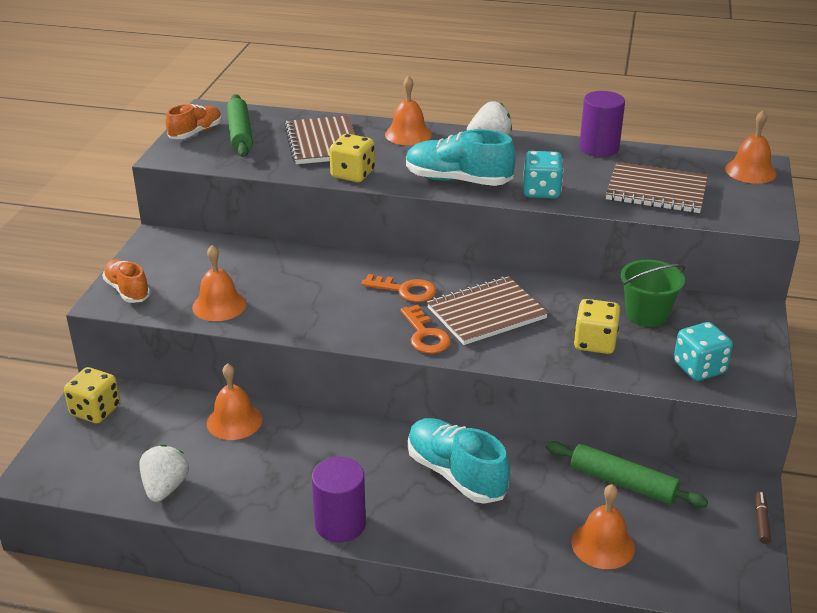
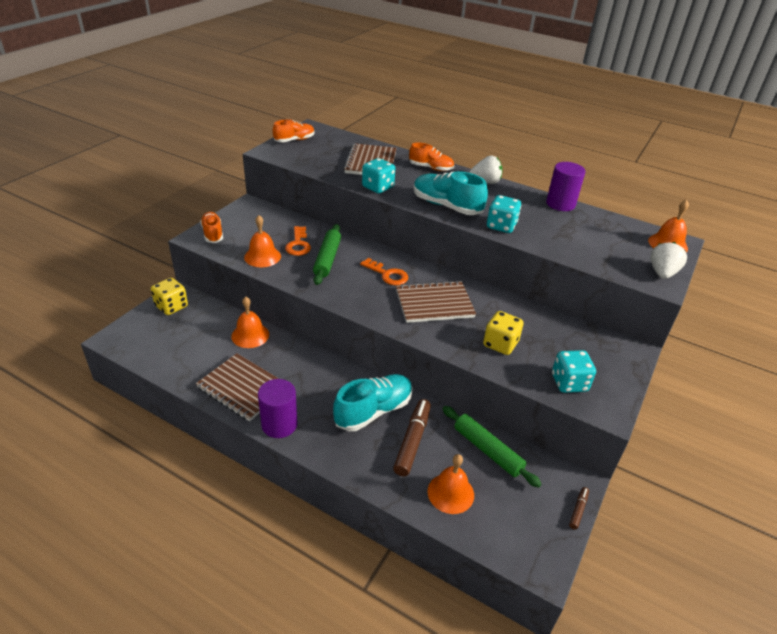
camera: 15 degrees right, 5 degrees up
white strawberry [139,445,189,502] -> white strawberry moved to [650,242,687,279]
green rolling pin [227,94,253,157] -> green rolling pin moved to [313,224,341,285]
yellow dice [329,134,375,182] -> turquoise dice [362,158,395,194]
orange bell [385,76,432,145] -> orange shoe [409,142,454,171]
orange key [401,305,451,354] -> orange key moved to [285,226,311,256]
turquoise shoe [408,418,510,504] -> turquoise shoe turned 75 degrees clockwise [333,374,413,431]
brown notebook [606,162,708,213] -> brown notebook moved to [196,353,279,421]
green bucket [621,260,685,327] -> none
none -> brown marker [393,399,431,476]

